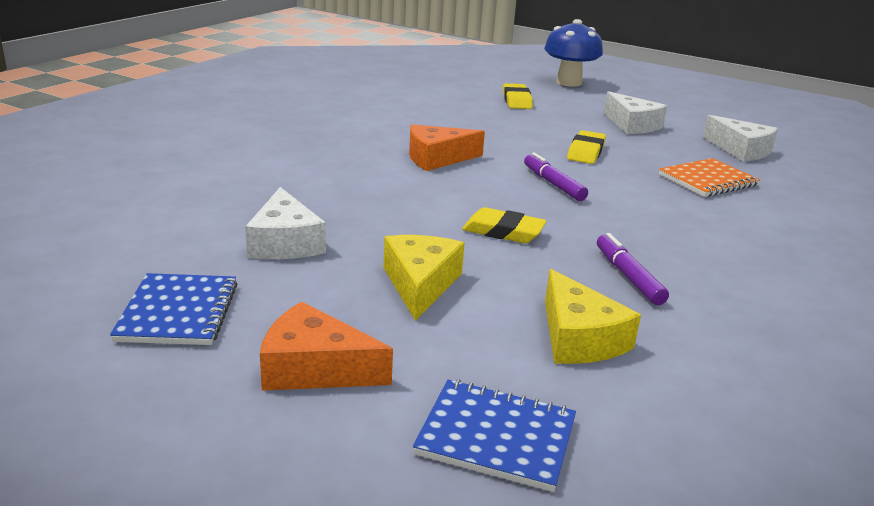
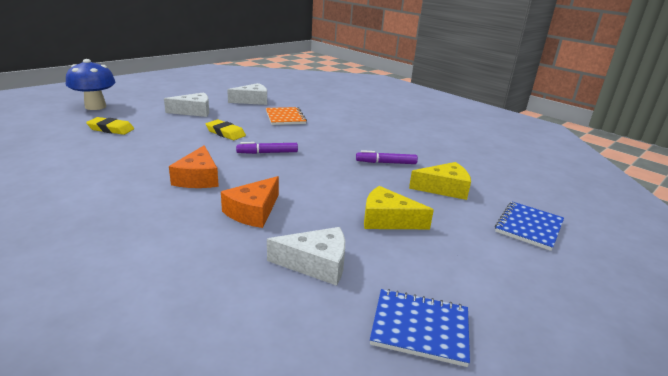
camera: 75 degrees left, 0 degrees up
orange cheese [260,302,393,391] -> orange cheese moved to [221,176,279,228]
yellow eraser [462,207,547,243] -> none

